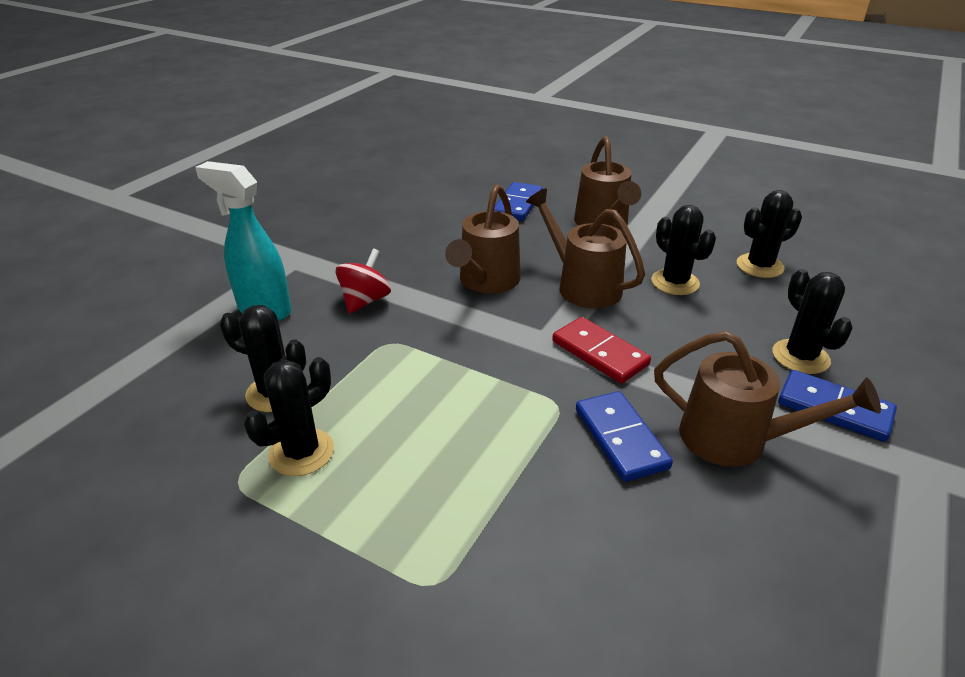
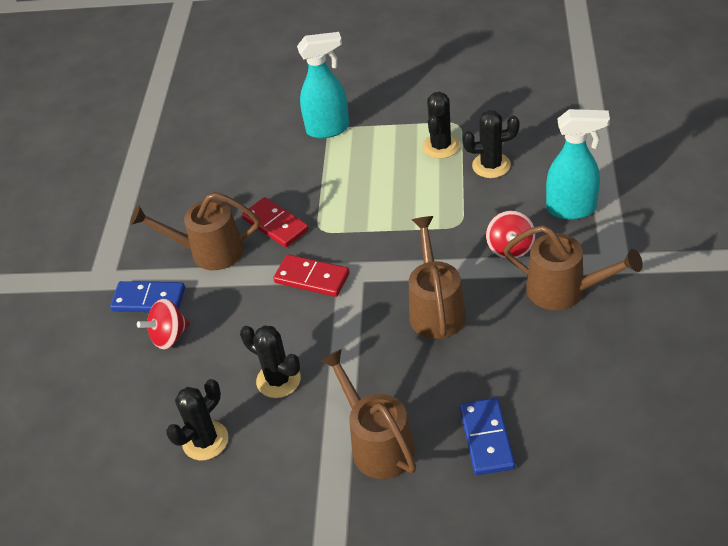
camera: 160 degrees right, 10 degrees up
brown watering can [526,189,645,308] -> brown watering can moved to [504,225,643,310]
blue domino [576,391,673,482] -> red domino [242,197,309,248]
black cactus [772,269,853,374] -> red spinning top [137,299,190,350]
none -> turquoise spray bottle [297,32,349,138]

